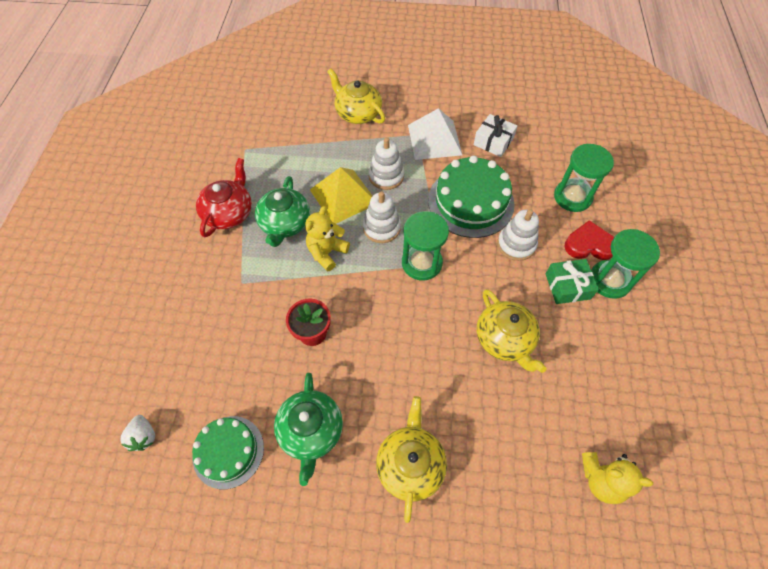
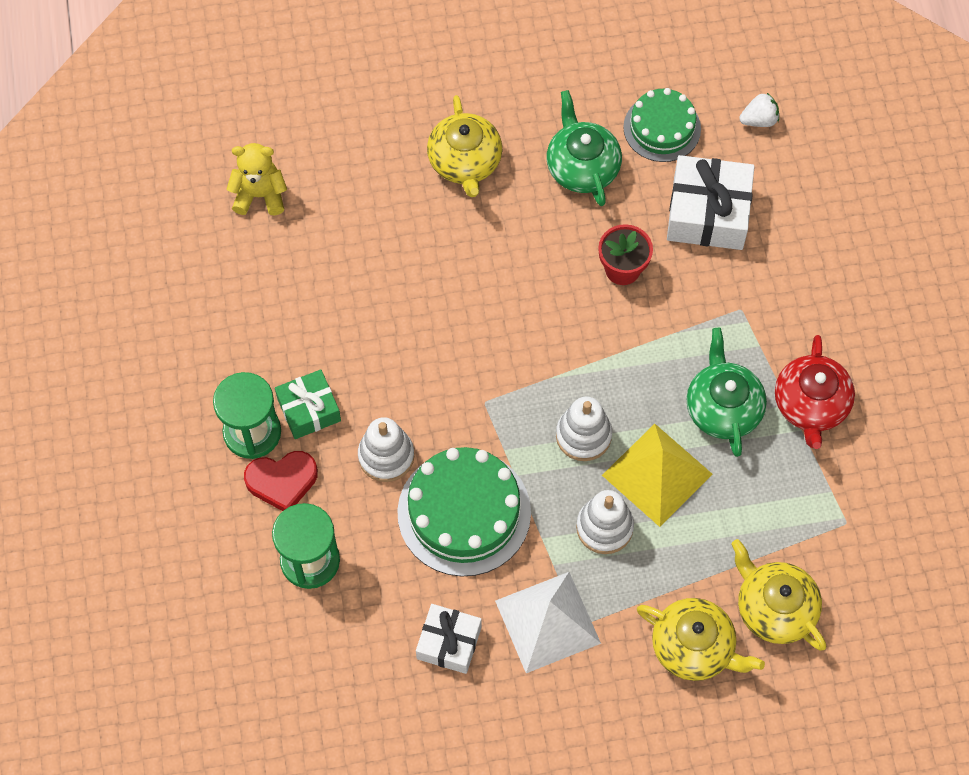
camera: 165 degrees right, 5 degrees up
white strawberry [120,415,155,451] -> white strawberry turned 105 degrees clockwise [739,93,779,127]
yellow teddy bear [305,206,350,272] -> none
green hourglass [402,211,449,280] -> none
yellow teapot [477,289,547,373] -> yellow teapot moved to [731,539,826,651]
none -> white gift [667,155,755,250]

